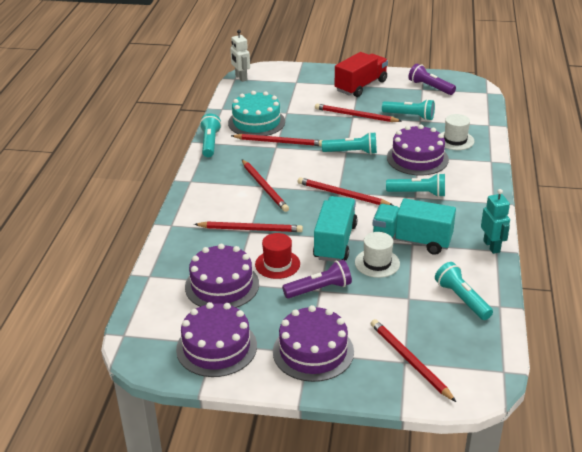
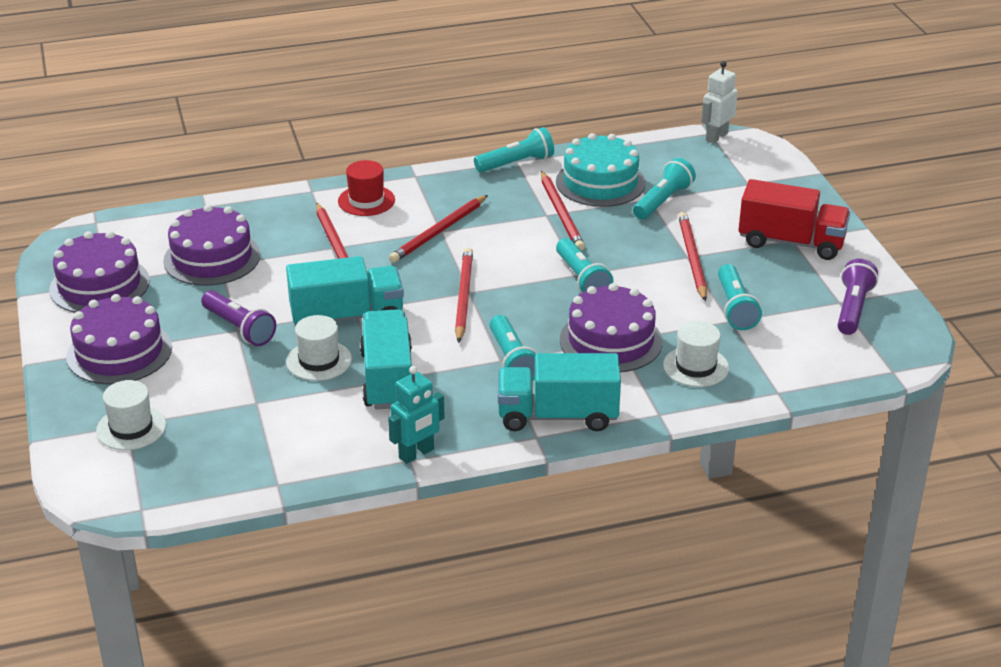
camera: 65 degrees right, 0 degrees up
red hat [255,233,300,279] -> red hat moved to [338,160,395,216]
red pencil [371,319,456,402] -> white hat [96,380,166,450]
turquoise flashlight [435,262,493,320] -> turquoise flashlight moved to [633,158,696,219]
none -> turquoise truck [498,353,621,431]

